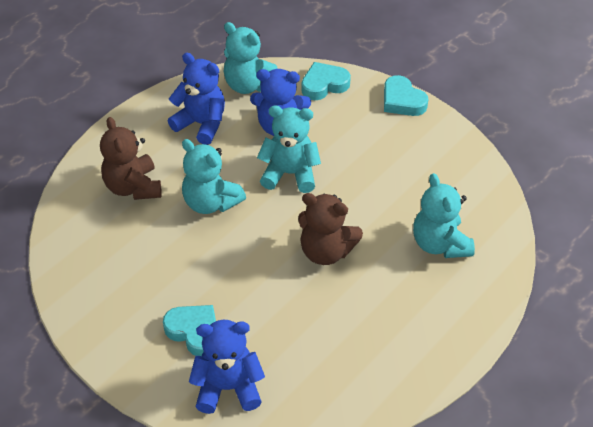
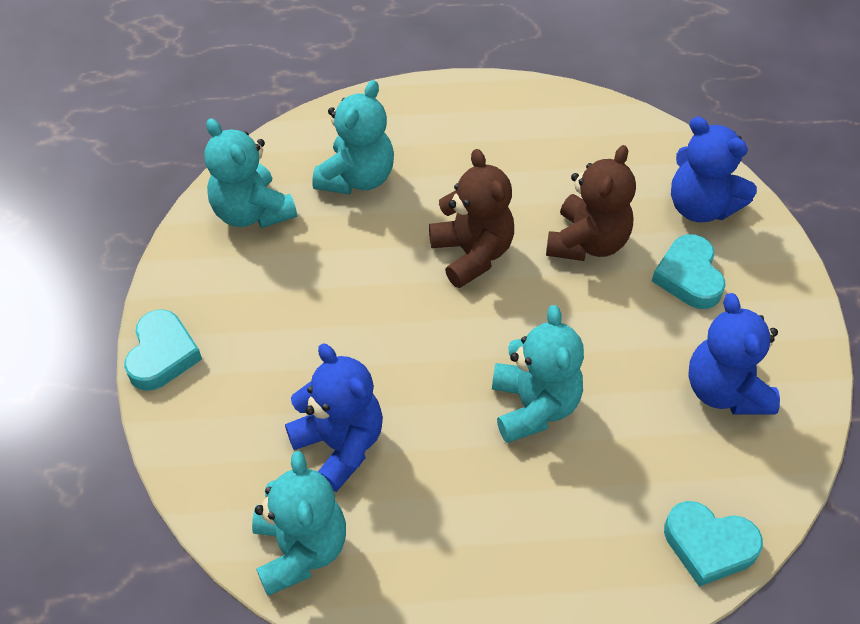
camera: 135 degrees left, 5 degrees up
brown teddy bear [100,117,162,200] -> brown teddy bear moved to [546,145,636,261]
blue teddy bear [168,53,225,145] -> blue teddy bear moved to [688,293,780,414]
turquoise teddy bear [257,105,321,193] -> turquoise teddy bear moved to [204,118,297,228]
turquoise heart [302,62,351,100] -> turquoise heart moved to [664,501,763,587]

